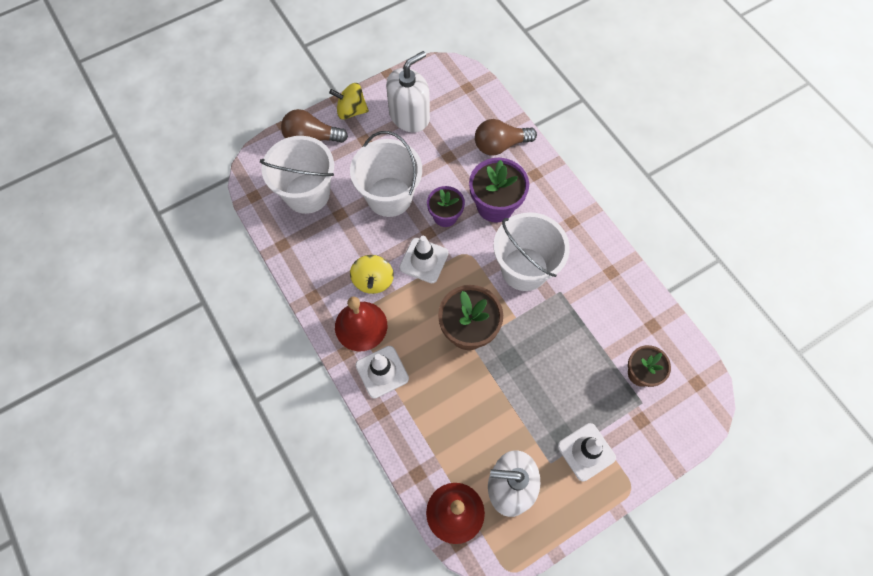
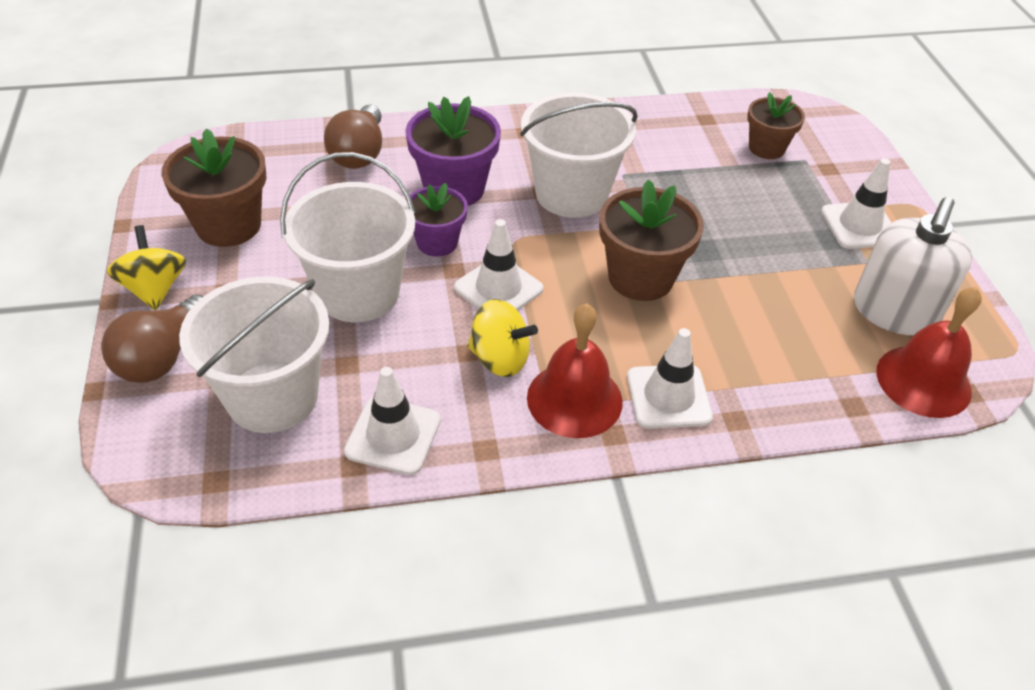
camera: 70 degrees left, 20 degrees down
yellow spinning top [329,83,369,120] -> yellow spinning top turned 135 degrees clockwise [107,225,186,310]
white soap dispenser [386,51,430,132] -> brown flower pot [161,128,267,247]
none -> white traffic cone [344,367,441,475]

